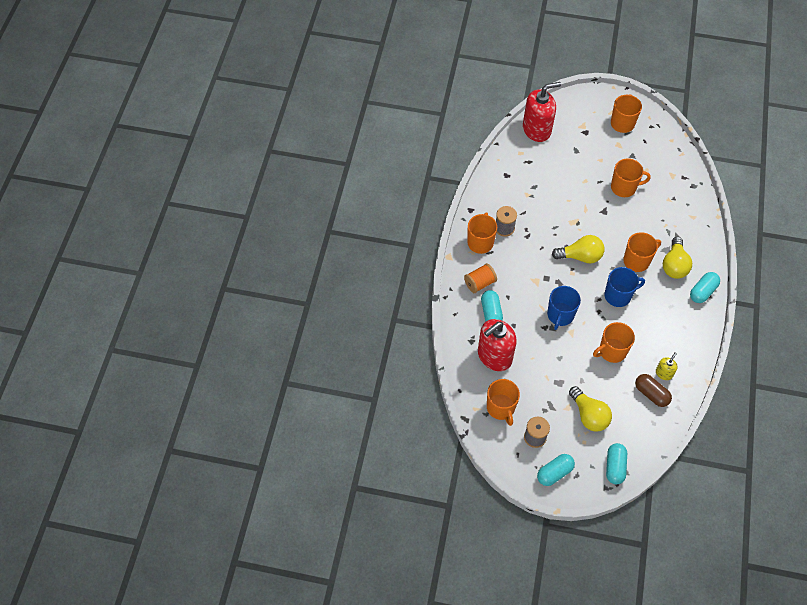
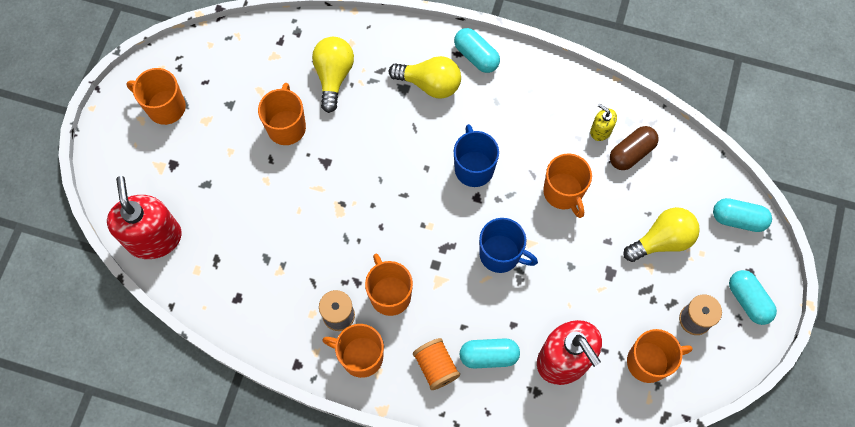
camera: 85 degrees left, 10 degrees up
yellow light bulb [552,235,604,263] -> yellow light bulb moved to [312,37,354,113]
orange mug [623,232,661,272] -> orange mug moved to [365,254,413,316]

